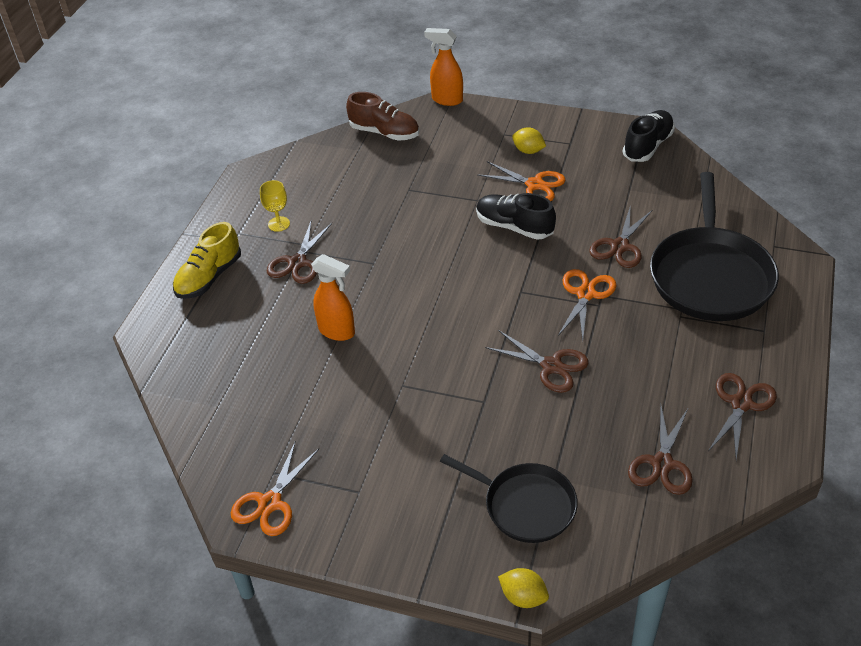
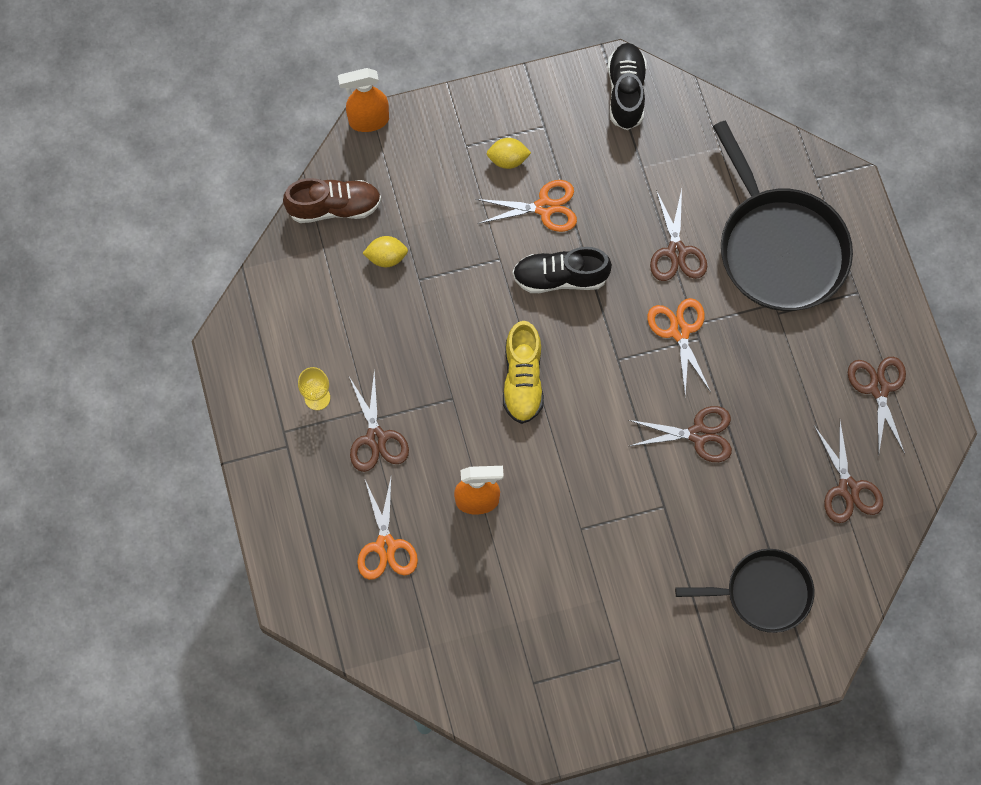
camera: 35 degrees left, 25 degrees up
yellow shoe [173,222,241,299] -> yellow shoe moved to [503,321,544,424]
orange scissors [231,442,319,536] -> orange scissors moved to [357,478,418,580]
yellow lemon [498,568,549,608] -> yellow lemon moved to [363,236,408,267]

